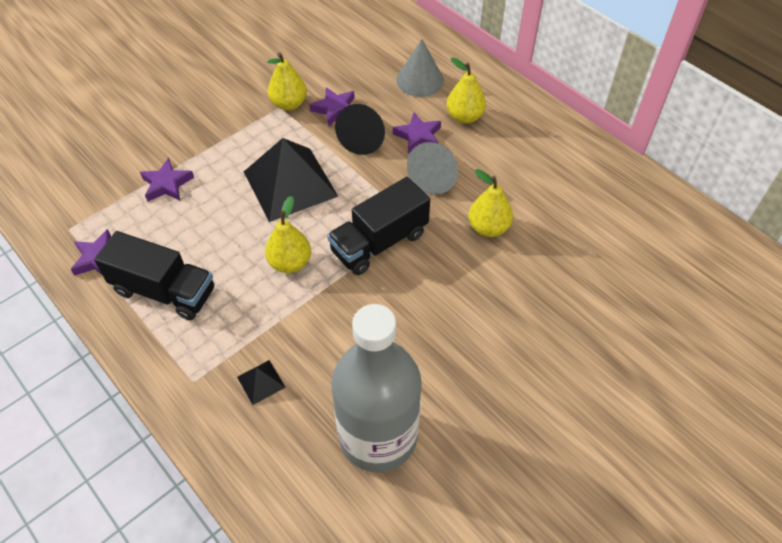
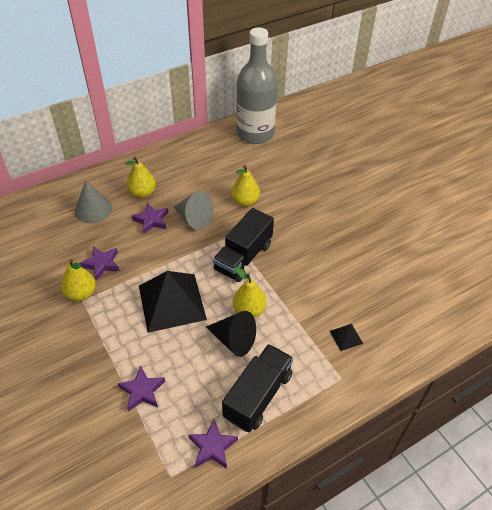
camera: 80 degrees left, 5 degrees down
black truck [327,177,430,275] -> black truck turned 60 degrees clockwise [213,208,274,282]
grey bottle [331,304,422,473] -> grey bottle moved to [236,27,278,144]
black cone [335,104,385,155] -> black cone moved to [206,311,256,357]

